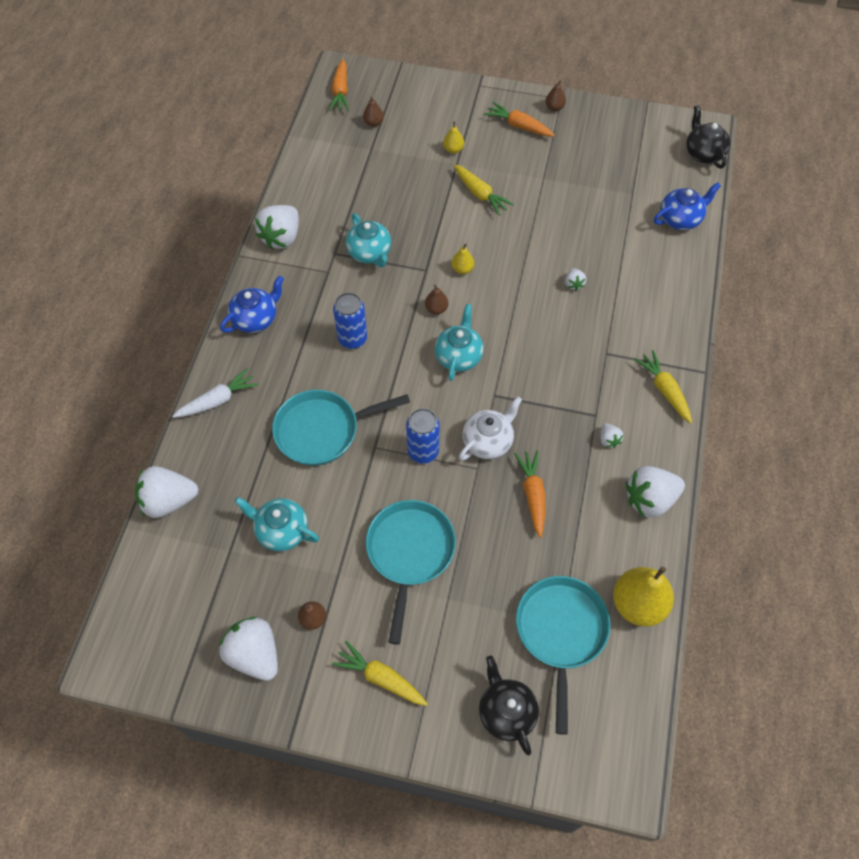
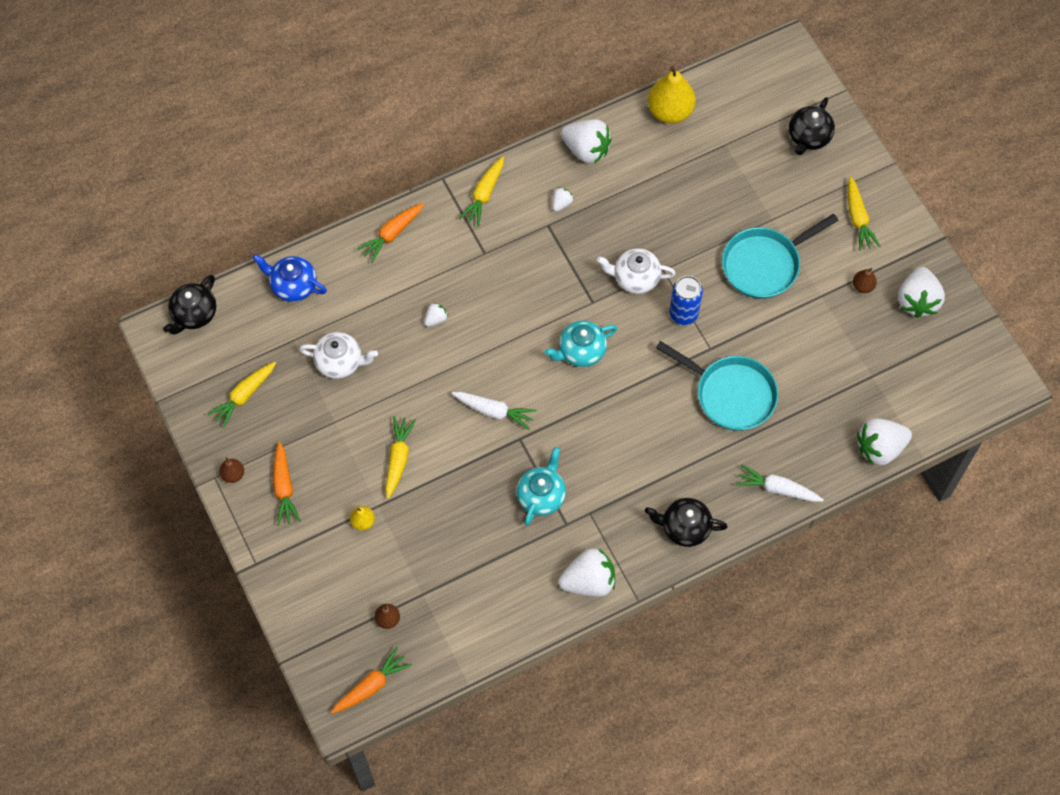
camera: 130 degrees left, 5 degrees up
white strawberry [135,466,199,518] -> white strawberry turned 120 degrees clockwise [857,418,912,466]
blue teapot [220,276,284,333] -> black teapot [645,498,728,547]
turquoise teapot [234,497,319,551] -> none
blue can [333,292,367,349] -> none
brown pear [425,285,448,314] -> none
yellow pear [452,244,474,274] -> white carrot [452,392,536,430]
orange carrot [514,450,545,538] -> orange carrot moved to [357,203,424,263]
turquoise pan [516,576,610,735] -> none
none -> yellow carrot [207,362,276,429]
none -> white teapot [299,332,378,379]

